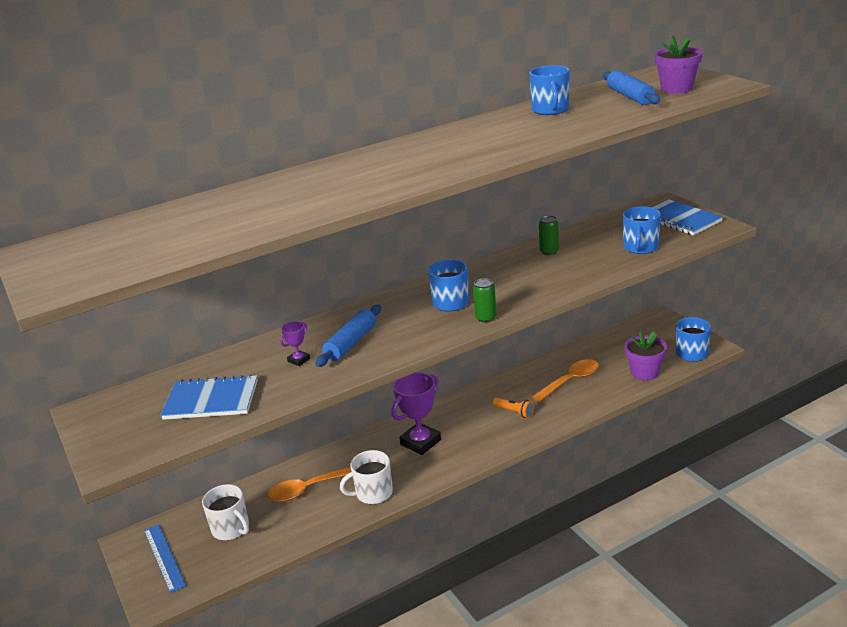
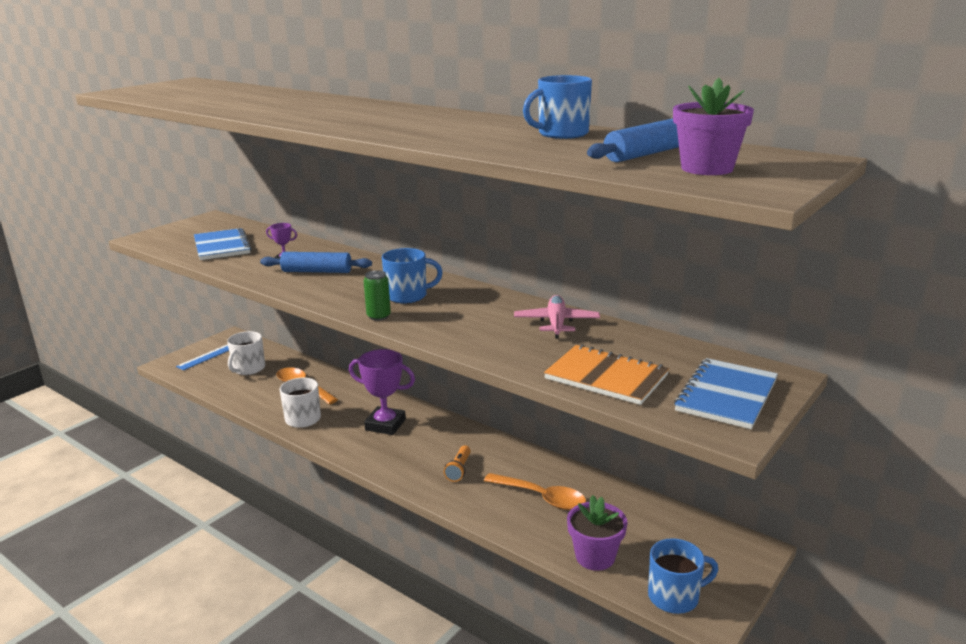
camera: 65 degrees right, 5 degrees down
green can [539,216,559,255] -> pink plane [514,295,600,339]
blue mug [623,206,661,254] -> orange notebook [544,344,669,405]

